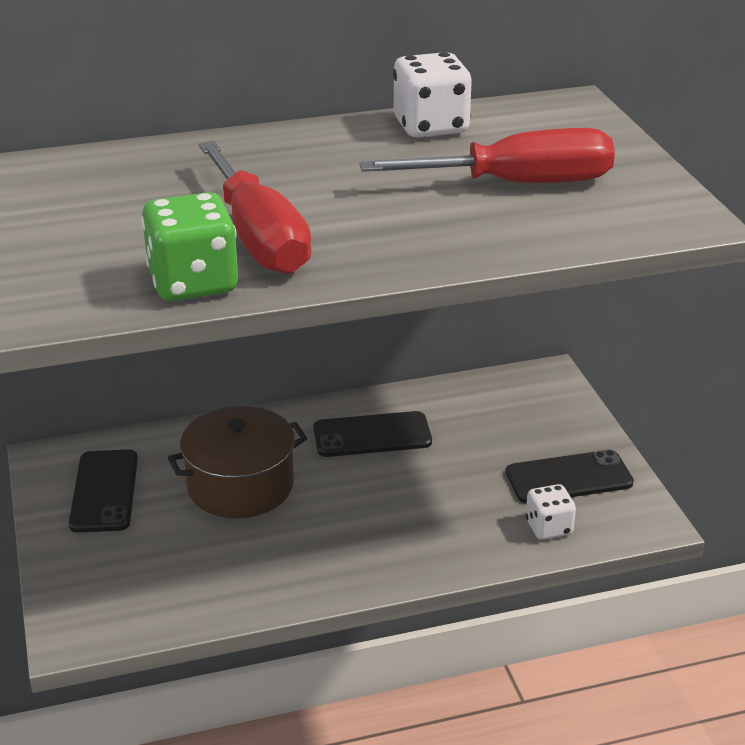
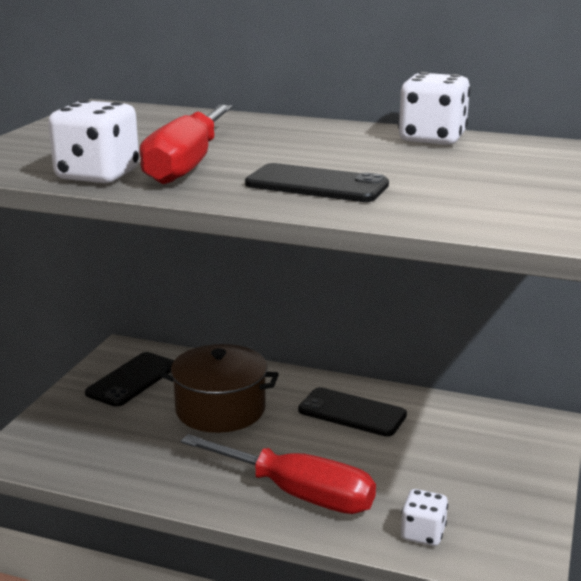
camera: 35 degrees right, 10 degrees down
green dice [141,192,238,301] -> white dice [48,100,139,183]
red screwdriver [359,128,615,183] -> red screwdriver moved to [181,434,376,514]
black phone [506,450,634,504] -> black phone moved to [245,163,389,202]

